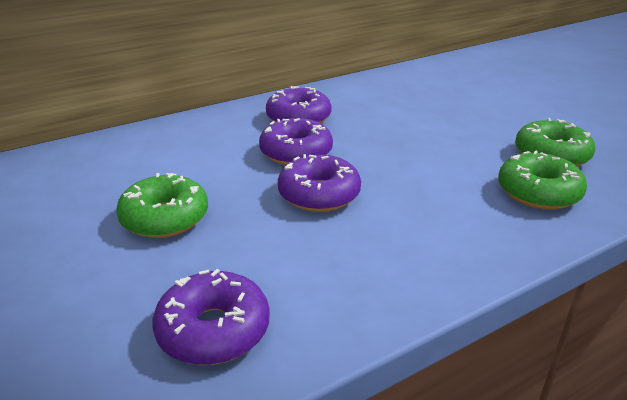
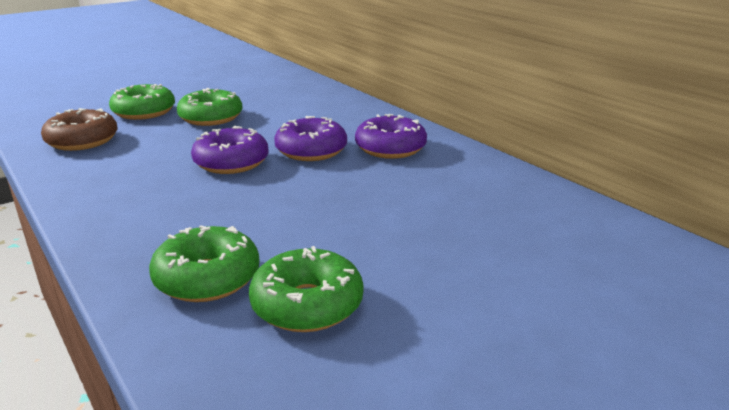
camera: 85 degrees right, 5 degrees down
purple donut [152,269,270,365] -> brown donut [41,108,117,151]
none -> green donut [109,84,175,120]

